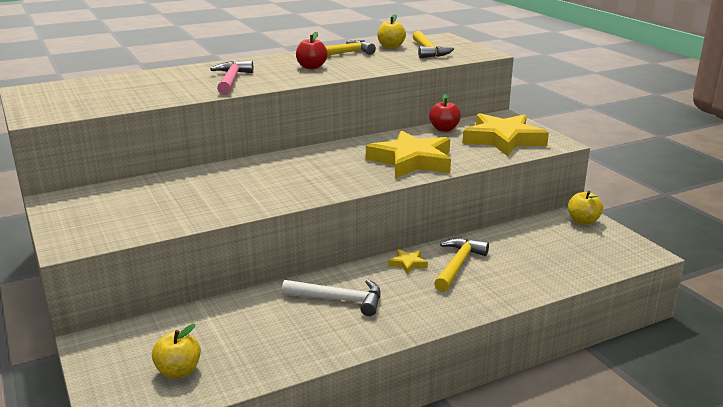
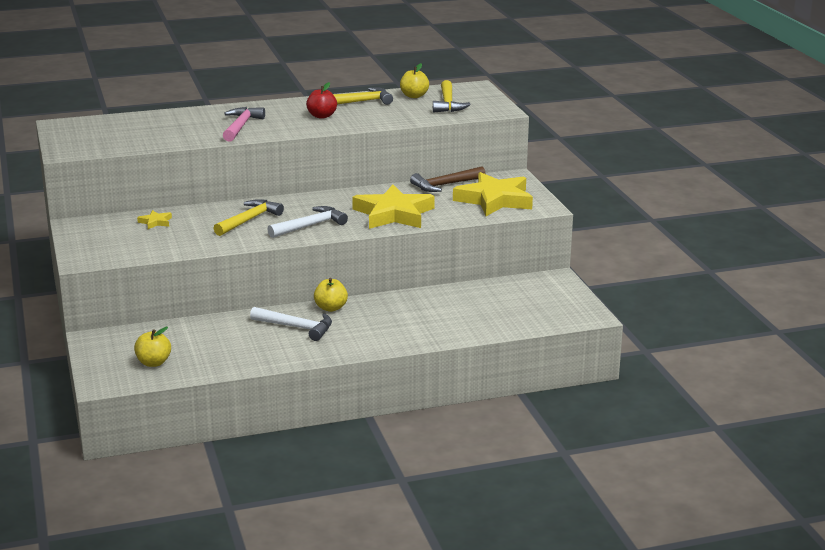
camera: 10 degrees right, 0 degrees up
yellow star [388,249,428,274] -> yellow star moved to [137,210,172,229]
red apple [429,94,461,132] -> brown hammer [410,166,486,192]
yellow hammer [434,238,489,292] -> yellow hammer moved to [213,199,284,236]
yellow apple [568,191,603,225] -> yellow apple moved to [314,278,348,312]
none -> white hammer [267,206,348,238]

